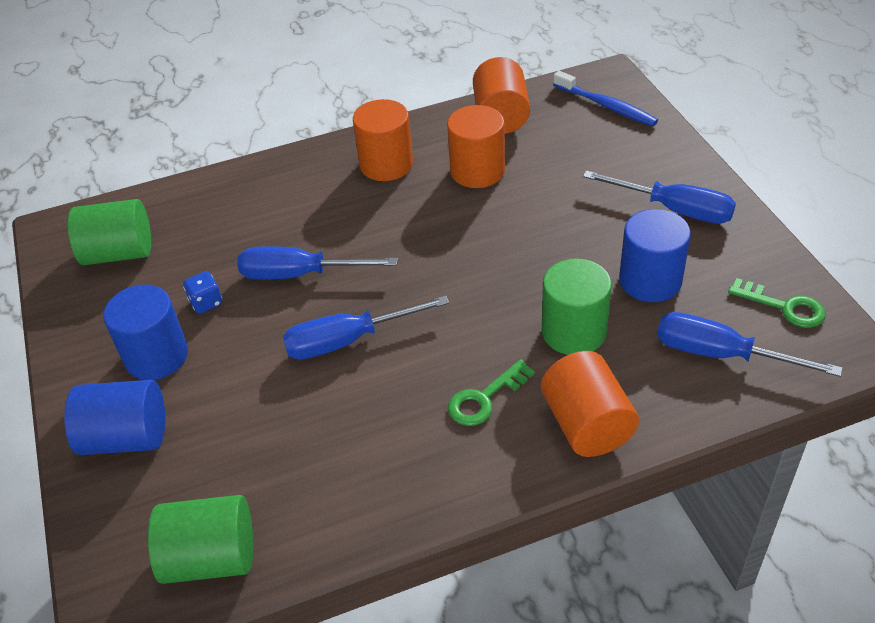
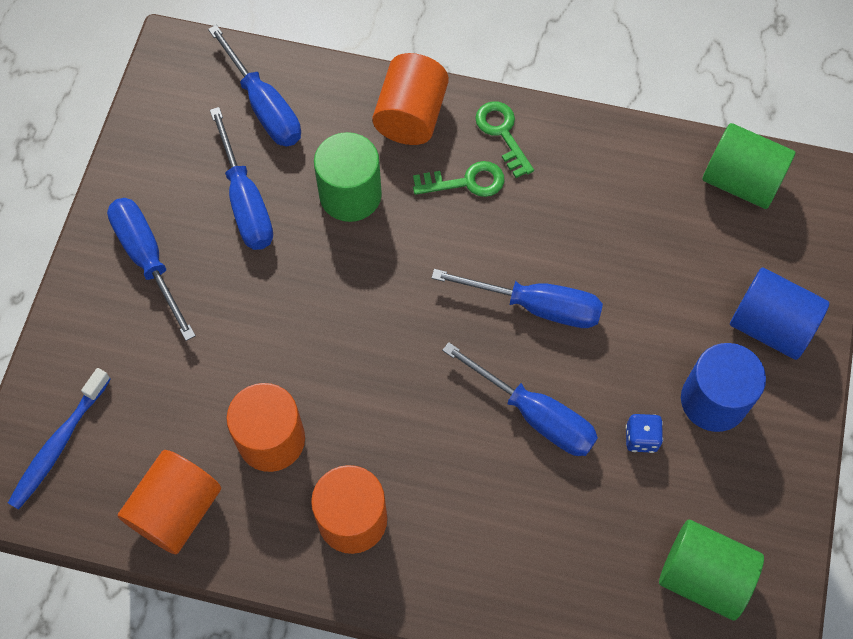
camera: 150 degrees left, 20 degrees up
blue toothbrush [553,71,658,126] -> blue toothbrush turned 135 degrees counterclockwise [8,368,111,510]
blue cylinder [619,209,691,302] -> blue screwdriver [210,107,273,250]
green key [728,278,826,328] -> green key moved to [475,101,534,178]

